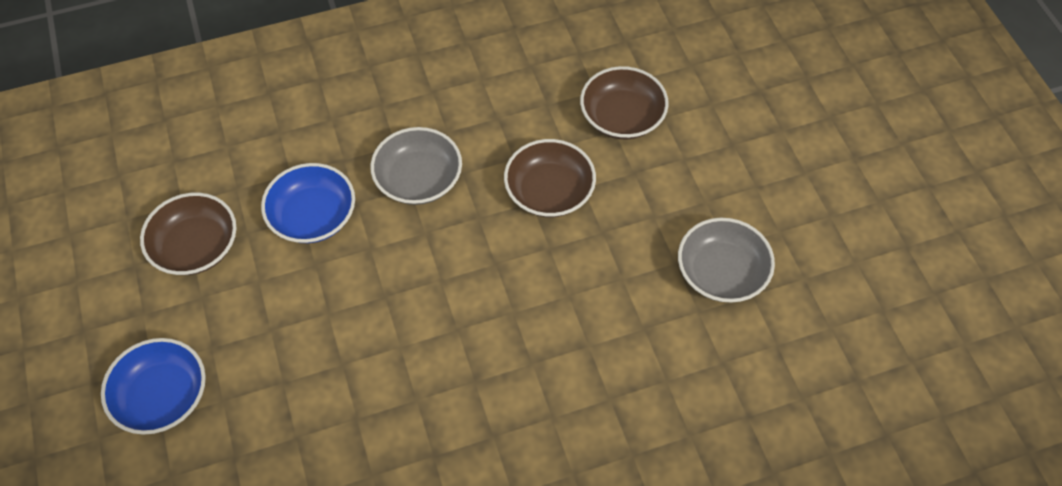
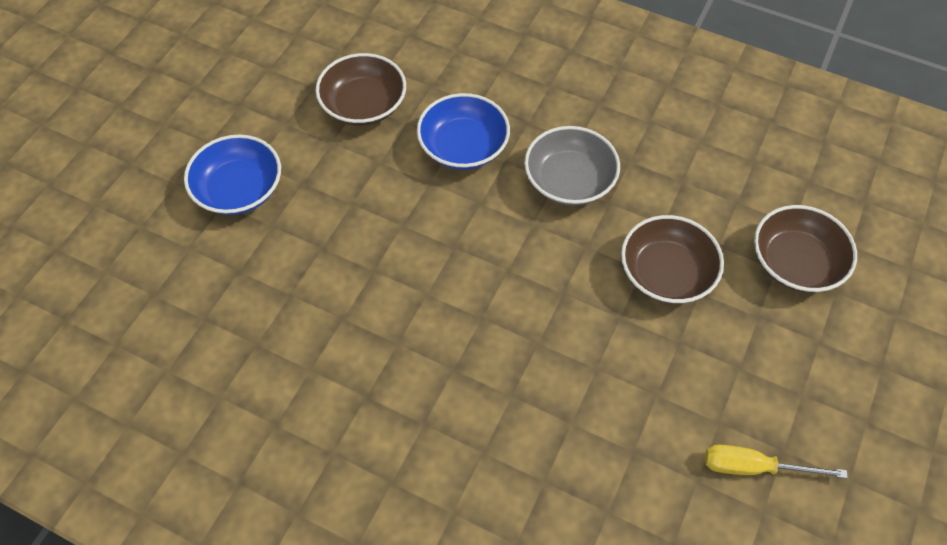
camera: 45 degrees right, 0 degrees up
grey bowl [678,218,775,303] -> yellow screwdriver [705,445,848,478]

